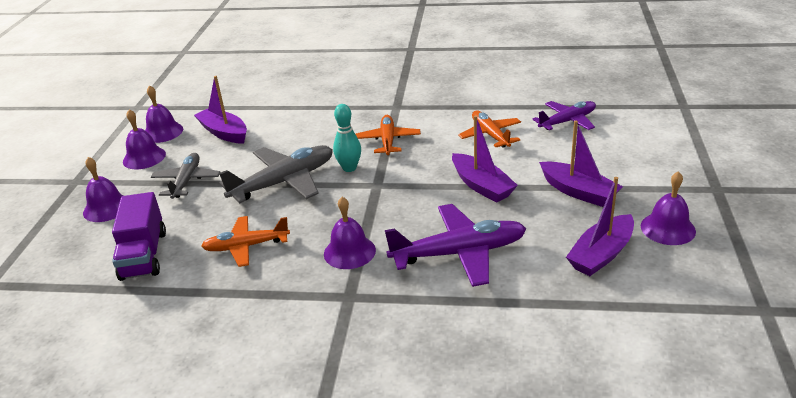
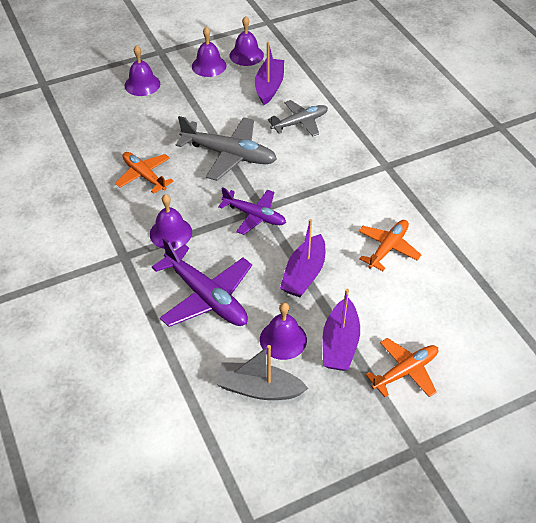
camera: 55 degrees right, 15 degrees up
purple truck [112,192,166,281] -> none
grey plane [151,153,220,199] -> grey plane moved to [268,100,328,136]
turquoise bowling pin [333,104,361,172] -> none
orange plane [356,115,421,155] -> orange plane moved to [365,338,438,397]
purple plane [532,101,596,130] -> purple plane moved to [218,187,286,235]
purple boat [566,177,634,276] -> grey boat [216,345,309,400]
purple bell [641,171,696,245] -> purple bell moved to [260,302,307,360]

